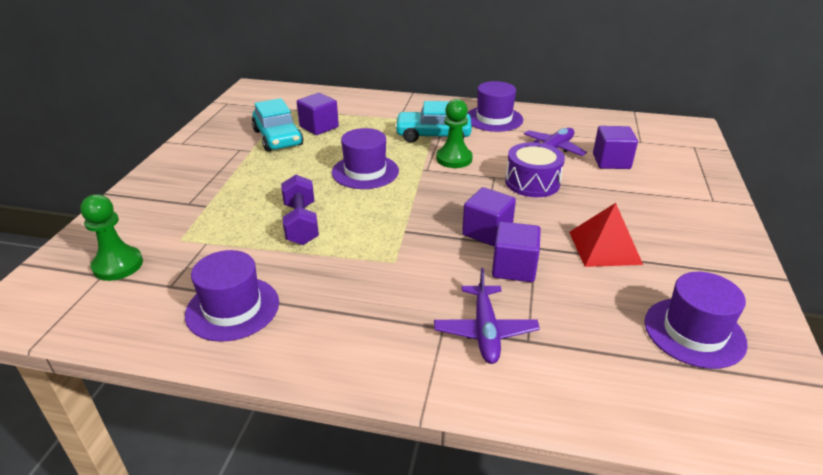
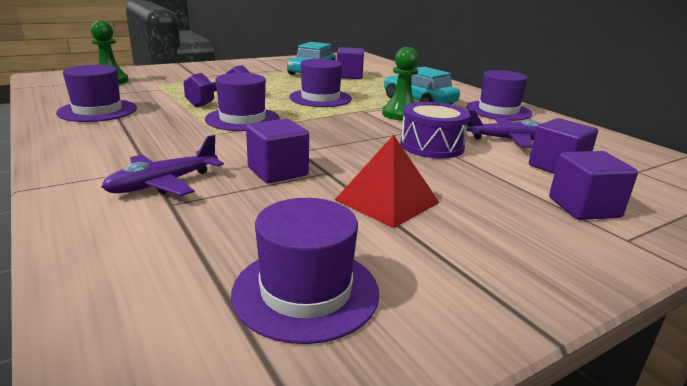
camera: 45 degrees right, 10 degrees down
purple cube [462,187,516,246] -> purple cube moved to [549,151,638,220]
none -> purple hat [205,73,280,131]

